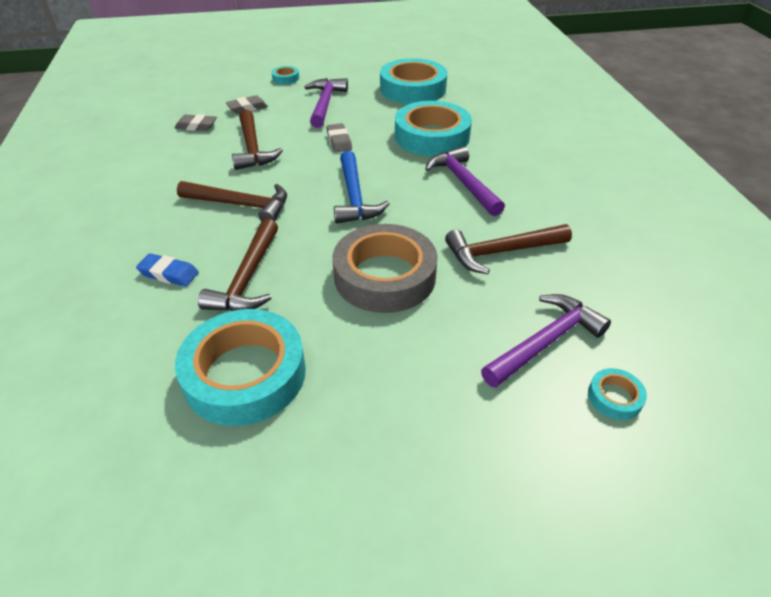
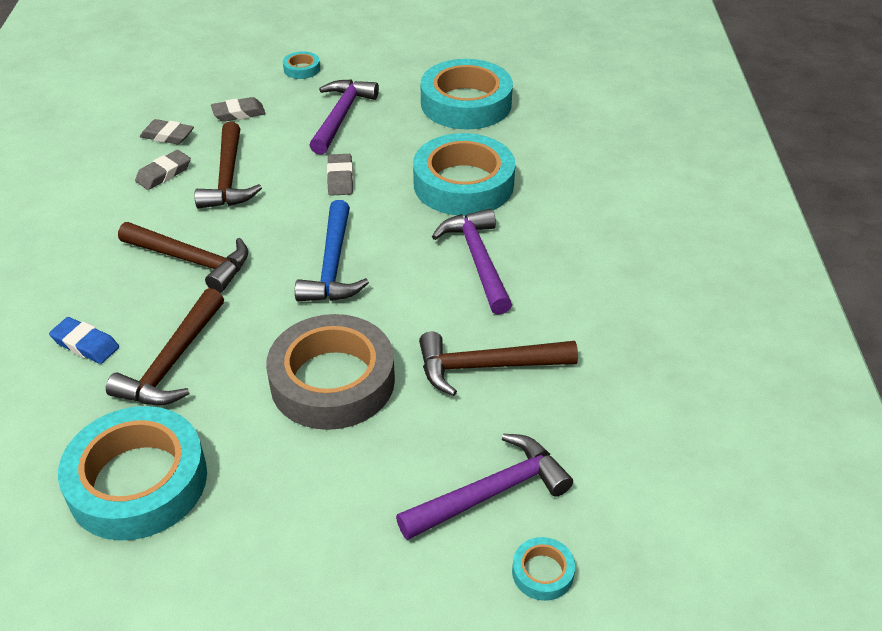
camera: 10 degrees right, 0 degrees up
none -> grey eraser [135,150,191,190]

